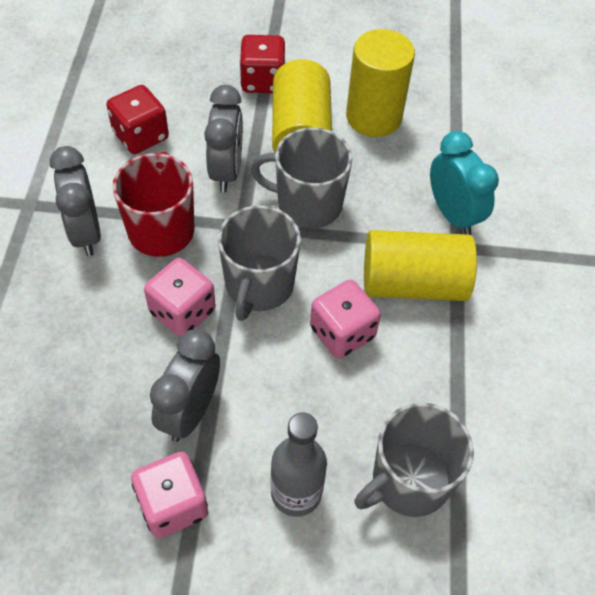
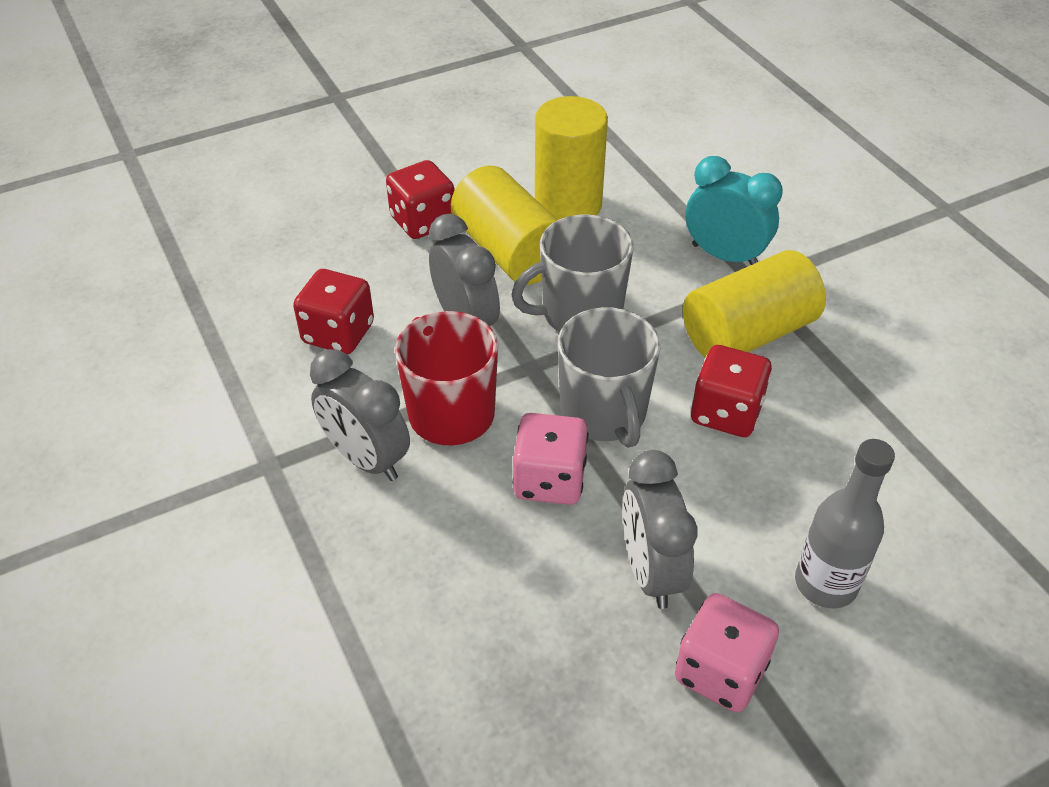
camera: 30 degrees left, 10 degrees down
pink dice [310,280,381,359] -> red dice [691,345,772,437]
grey mug [355,403,474,517] -> none

